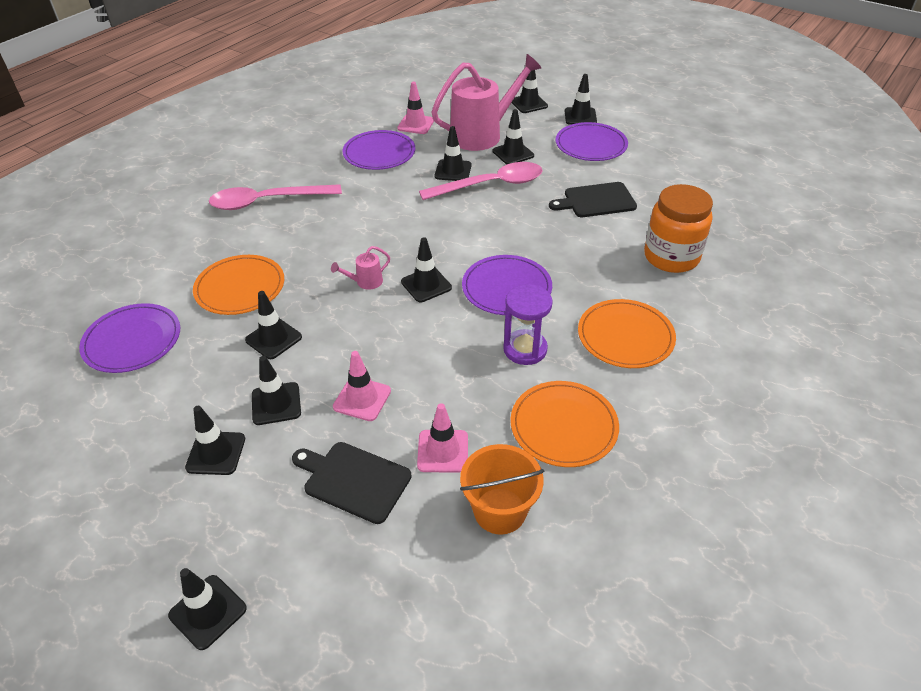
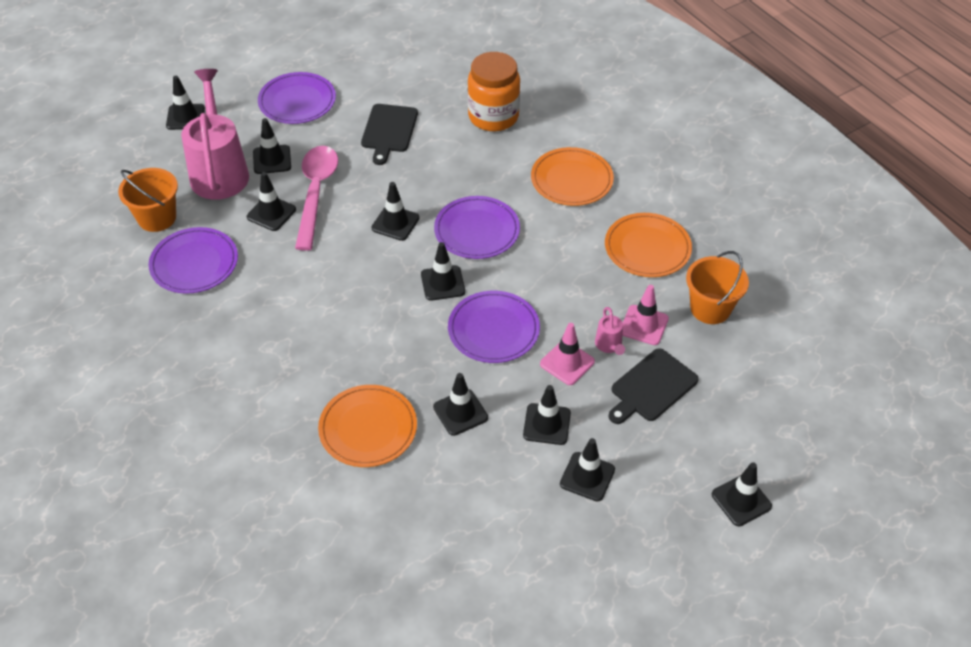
camera: 70 degrees left, 5 degrees up
purple plate [79,303,180,373] -> purple plate moved to [448,291,540,363]
pink spoon [209,184,342,210] -> none
pink watering can [331,246,390,290] -> pink watering can moved to [595,307,625,355]
pink traffic cone [397,82,434,134] -> orange bucket [118,168,178,232]
purple hourglass [503,284,553,365] -> none
black traffic cone [565,74,597,125] -> black traffic cone moved to [372,182,419,241]

